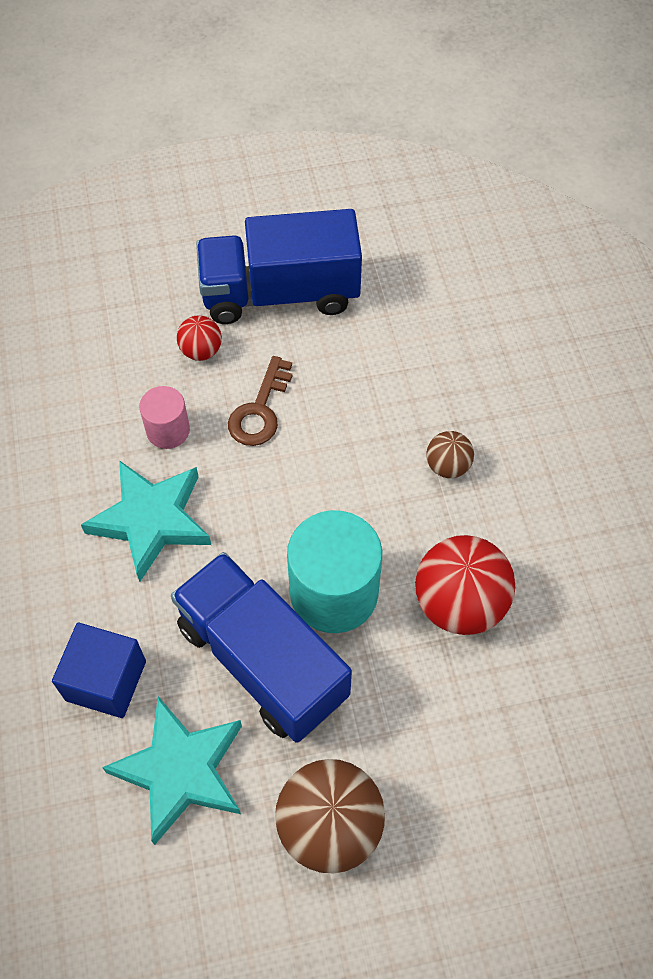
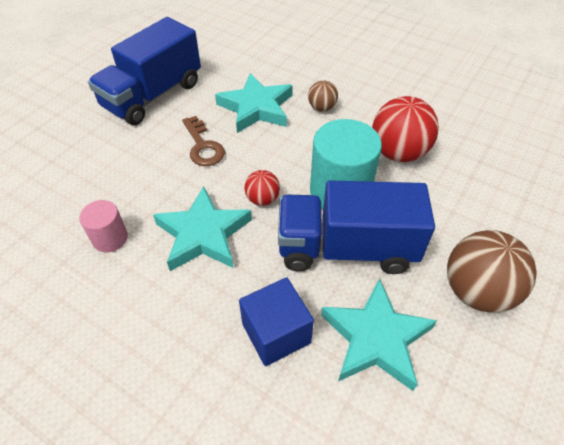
camera: 45 degrees left, 10 degrees down
pink cylinder [139,386,190,449] -> pink cylinder moved to [79,200,128,252]
red ball [177,315,222,361] -> red ball moved to [245,170,280,206]
none -> turquoise star [215,73,293,133]

